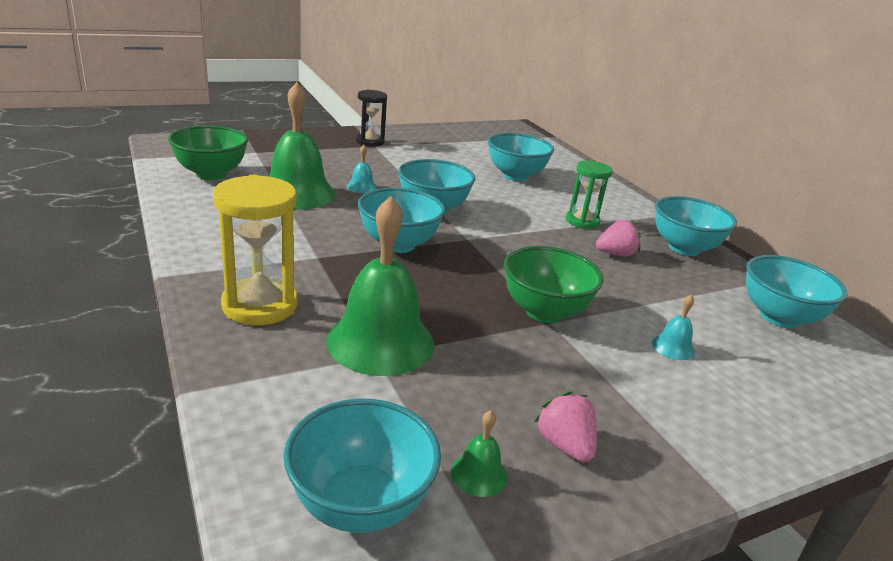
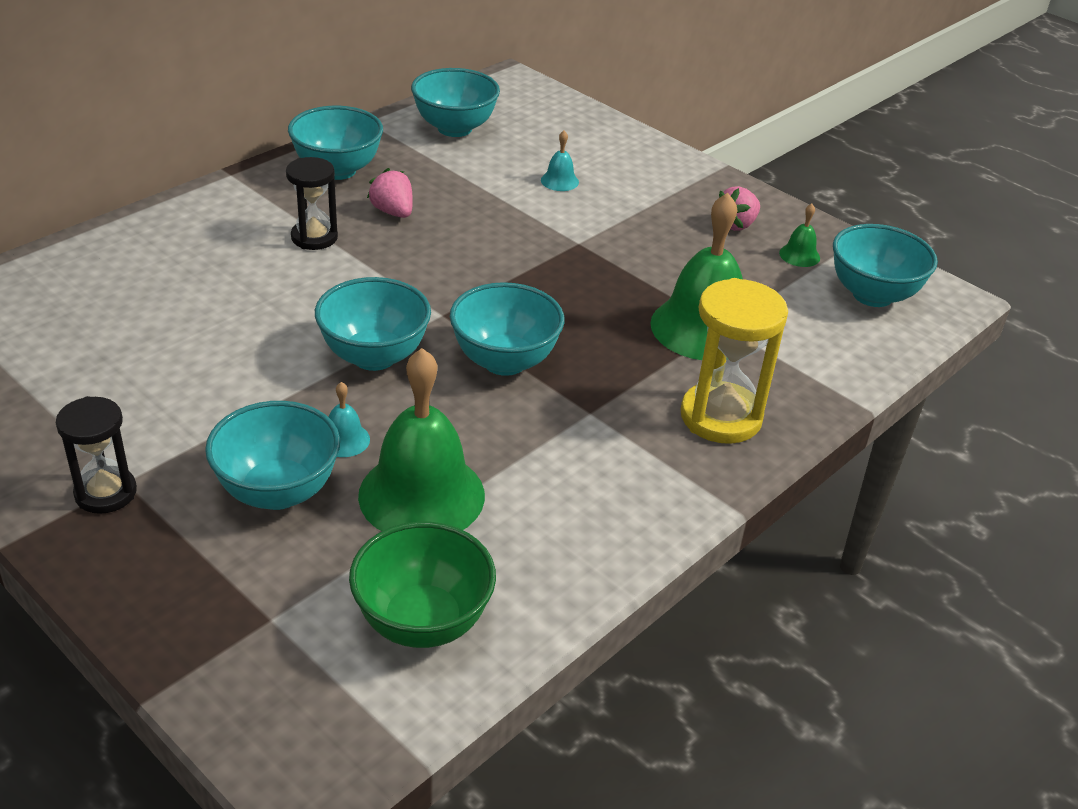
camera: 110 degrees left, 10 degrees up
turquoise bowl [488,133,554,181] -> turquoise bowl moved to [205,401,340,510]
green bowl [504,246,604,323] -> none
green hourglass [566,161,613,229] -> black hourglass [286,157,338,250]

